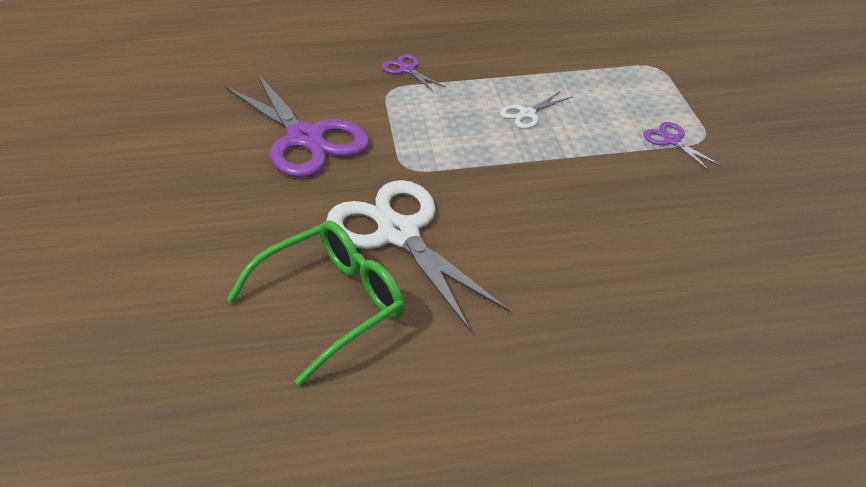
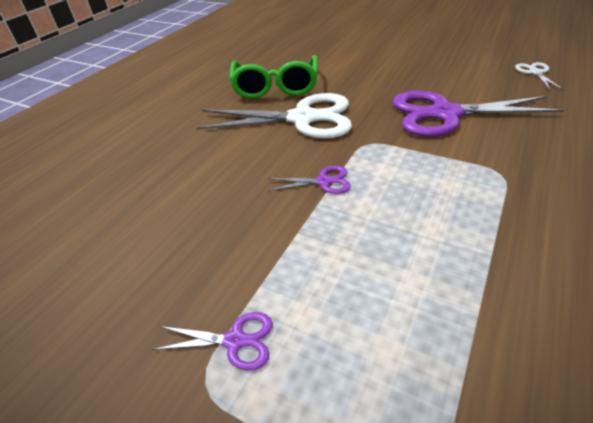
camera: 130 degrees right, 0 degrees up
purple scissors [382,54,446,92] -> purple scissors moved to [268,165,351,194]
white scissors [500,91,572,129] -> white scissors moved to [515,62,563,90]

